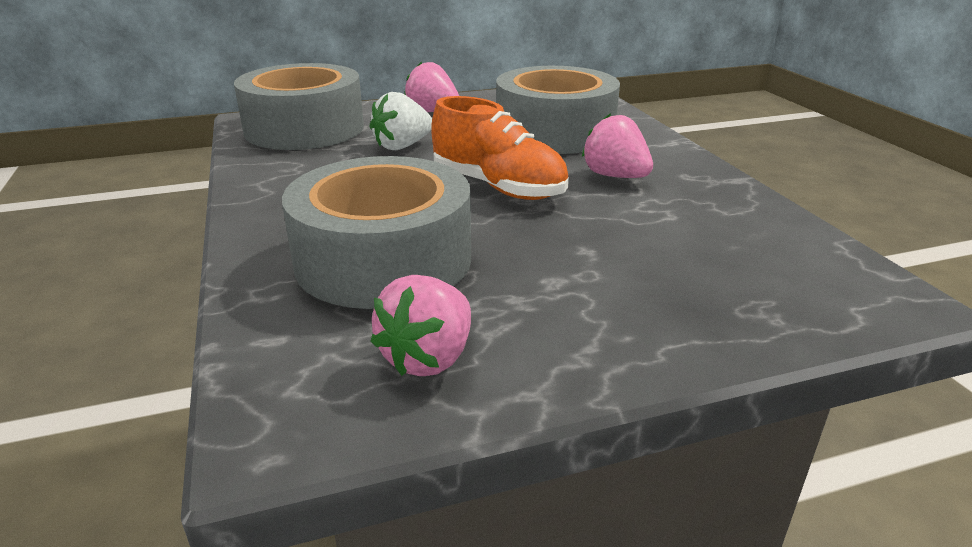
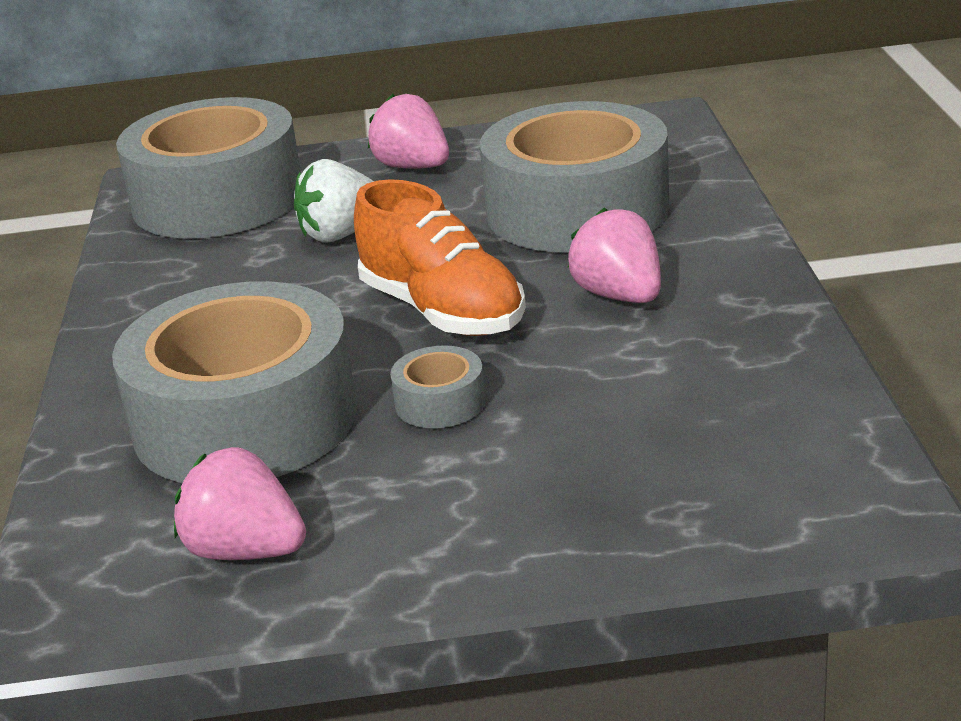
camera: 15 degrees right, 0 degrees up
pink strawberry [370,275,471,376] -> pink strawberry turned 75 degrees clockwise [174,447,306,560]
none -> grey tape [390,345,486,428]

